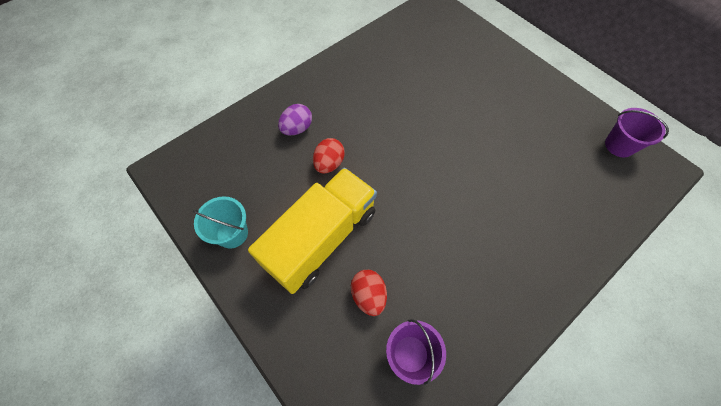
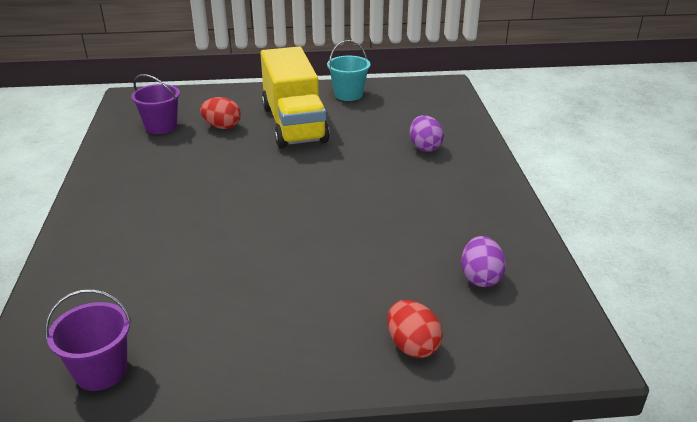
camera: 125 degrees right, 30 degrees down
red egg [313,138,345,174] -> red egg moved to [387,300,443,358]
none -> purple egg [461,236,506,287]

